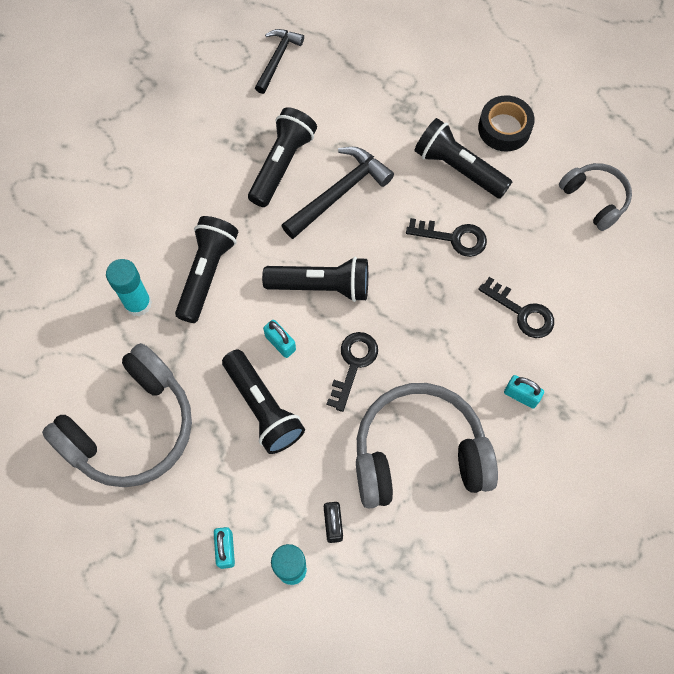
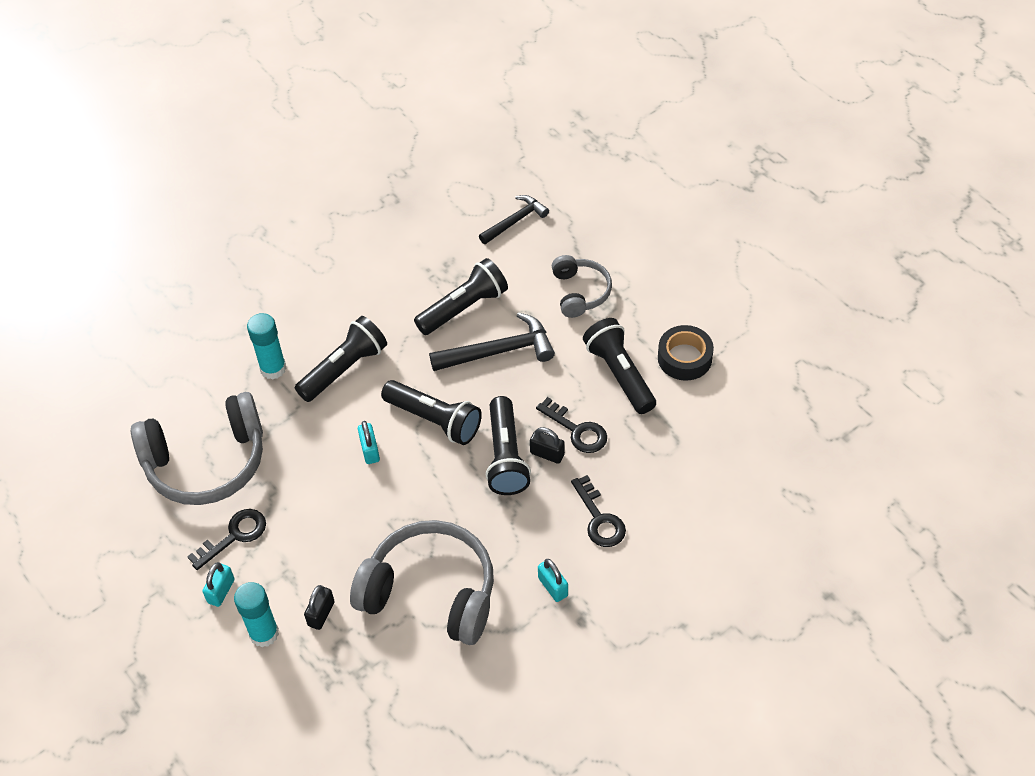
camera: 30 degrees right, 15 degrees down
black flashlight [222,349,305,454] -> black flashlight moved to [486,396,531,495]
black key [327,332,378,412] -> black key moved to [187,509,266,570]
grey headphones [559,163,632,231] -> grey headphones moved to [552,255,612,318]
none -> black padlock [530,427,565,464]

